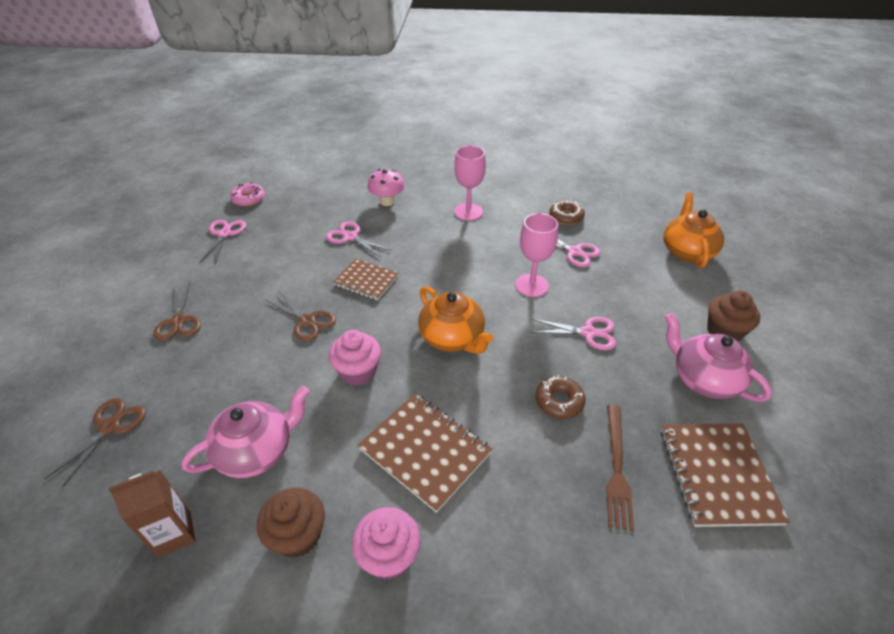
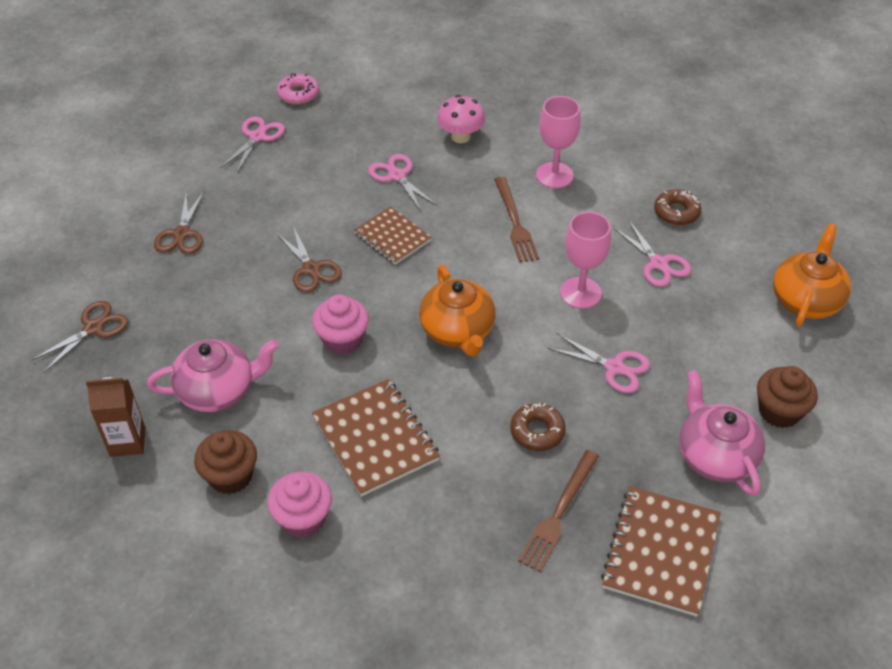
camera: 20 degrees right, 5 degrees up
none -> brown fork [494,177,539,262]

